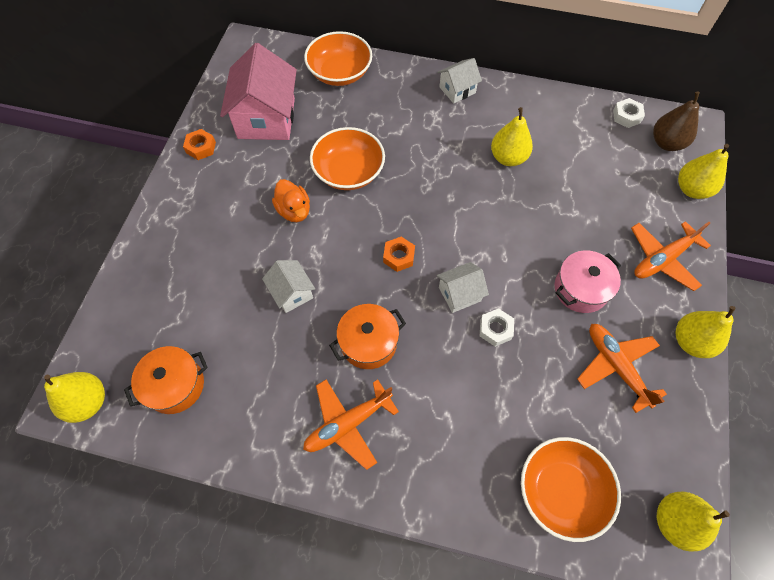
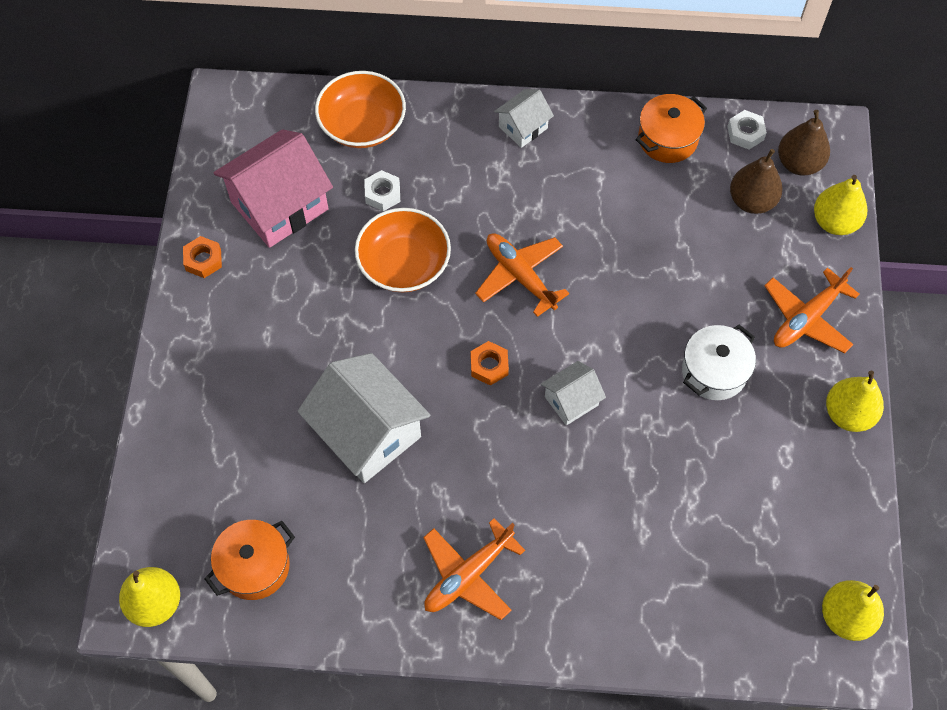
camera: 10 degrees left, 0 degrees up
pink house [220,43,297,140] -> pink house turned 60 degrees clockwise [214,129,333,248]
white house [262,260,315,313] -> white house [298,353,430,483], size x1.94
orange duck [272,179,310,222] -> none
orange pot [329,304,406,369] -> orange pot moved to [636,94,707,163]
white nut [480,308,514,347] -> white nut moved to [364,170,400,211]
yellow pear [491,107,533,166] -> none
orange bowl [521,437,621,542] -> none
pink pot [554,250,621,313] -> white pot [682,325,756,400]
orange plane [577,324,667,413] -> orange plane moved to [475,233,569,317]
none -> brown pear [730,149,783,214]

